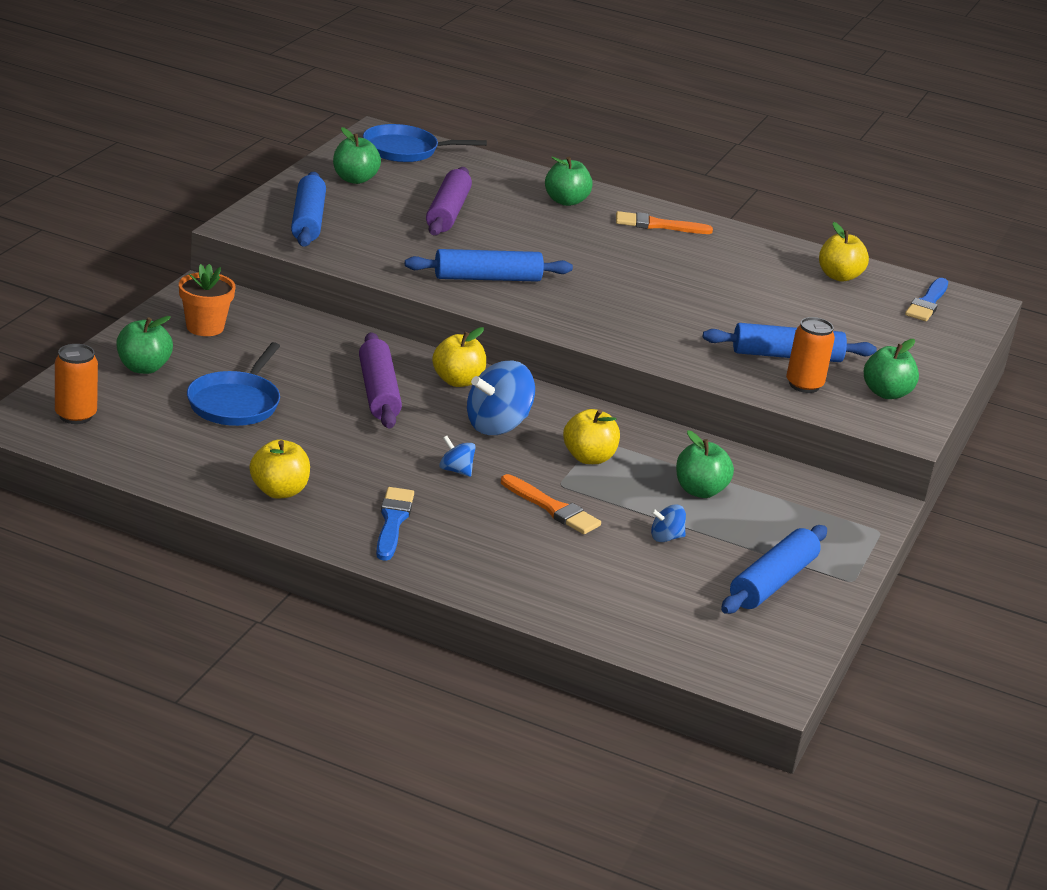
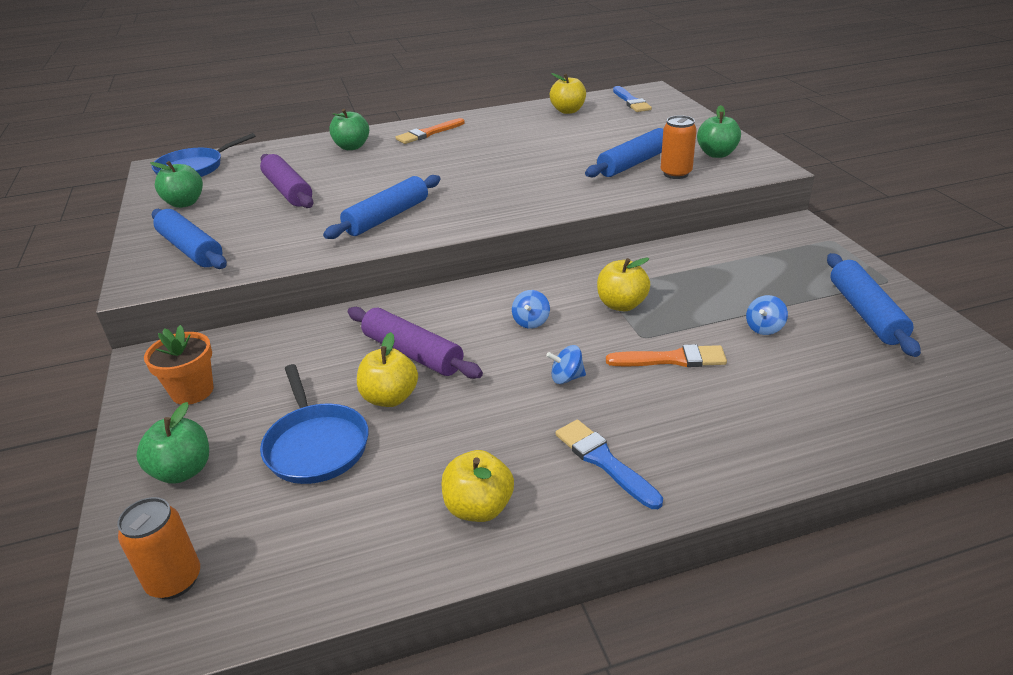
camera: 35 degrees left, 5 degrees up
yellow apple [432,327,486,387] -> yellow apple moved to [357,332,418,407]
blue spinning top [467,360,535,435] -> blue spinning top [512,290,550,329], size x0.50
green apple [676,430,734,498] -> none

